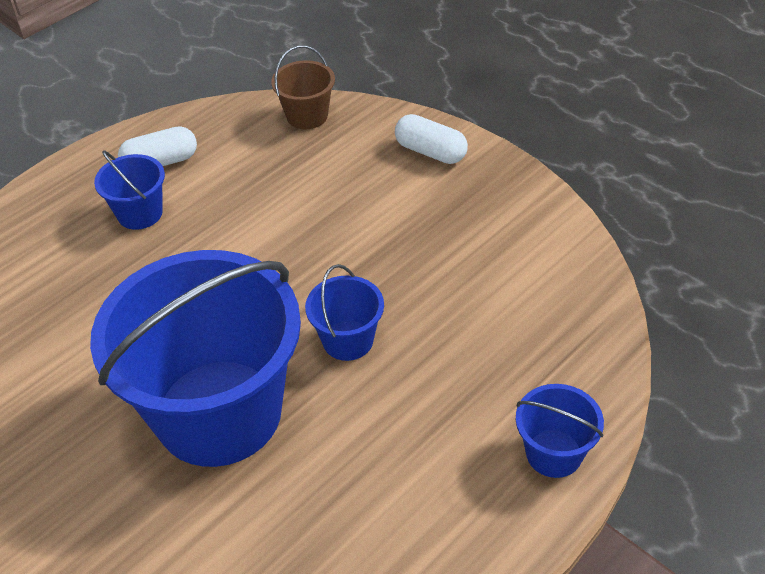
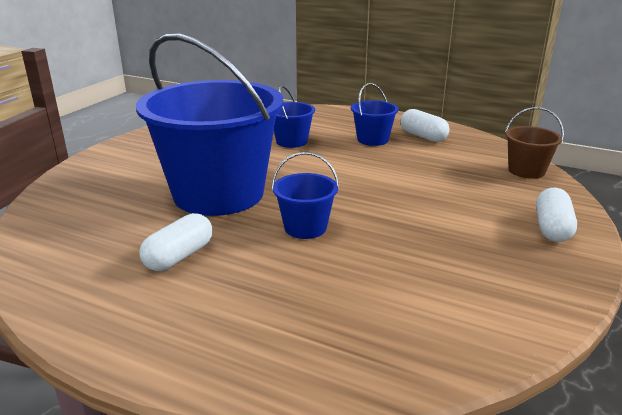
camera: 70 degrees right, 20 degrees down
blue bucket [516,384,604,478] -> blue bucket moved to [274,85,315,148]
none -> white capsule [140,213,213,271]

